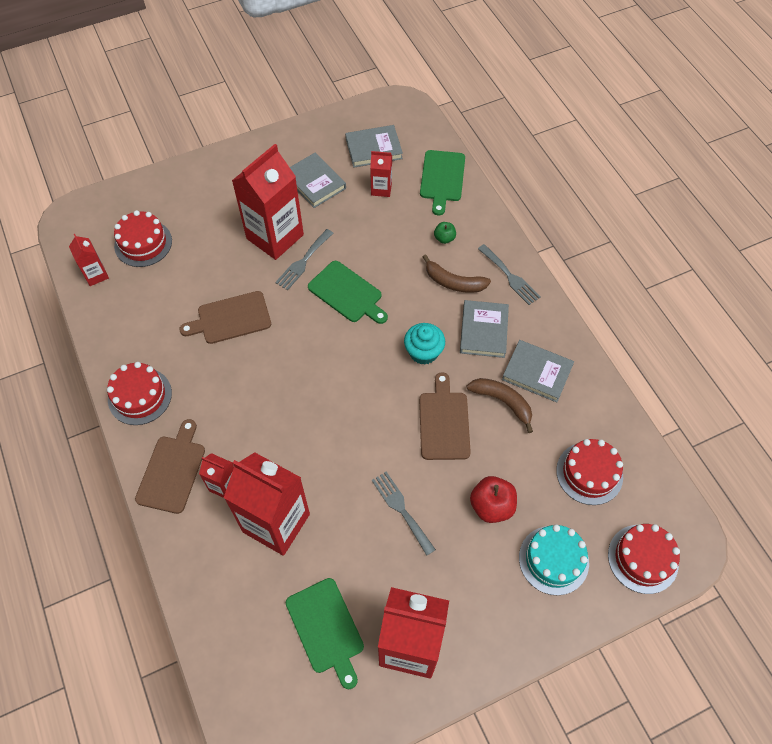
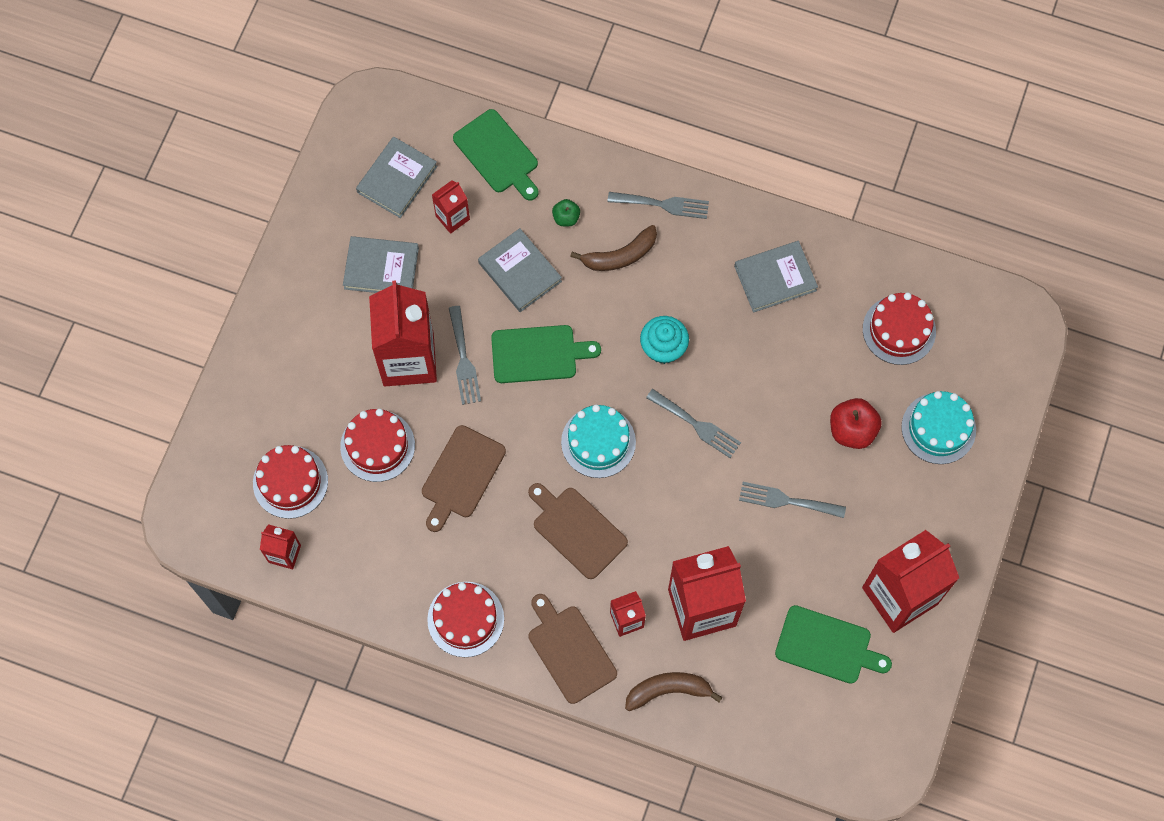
camera: 45 degrees left, 10 degrees up
brown cutting board [419,372,471,460] -> brown cutting board moved to [528,483,628,579]
grey book [460,300,509,358] -> grey book moved to [478,228,562,312]
brown banana [467,378,533,433] -> brown banana moved to [625,672,723,711]
red cake [608,524,680,594] -> red cake moved to [340,409,415,482]
none -> turquoise cake [561,405,636,478]
none -> grey fork [646,389,741,458]

